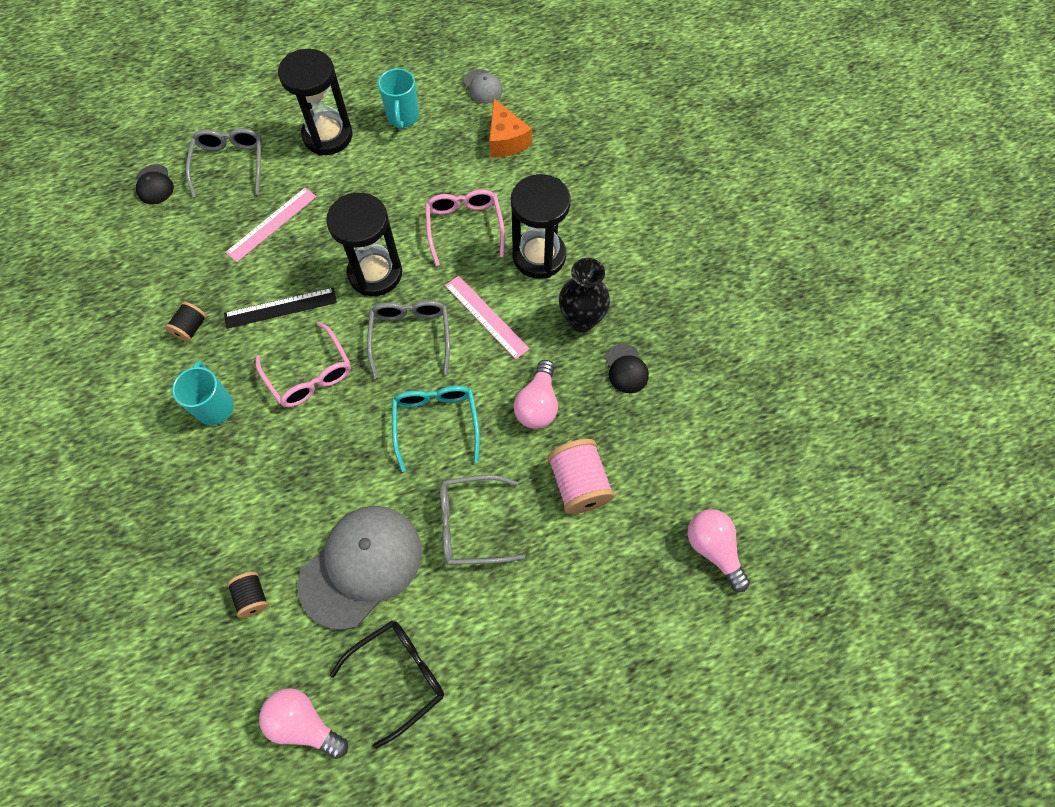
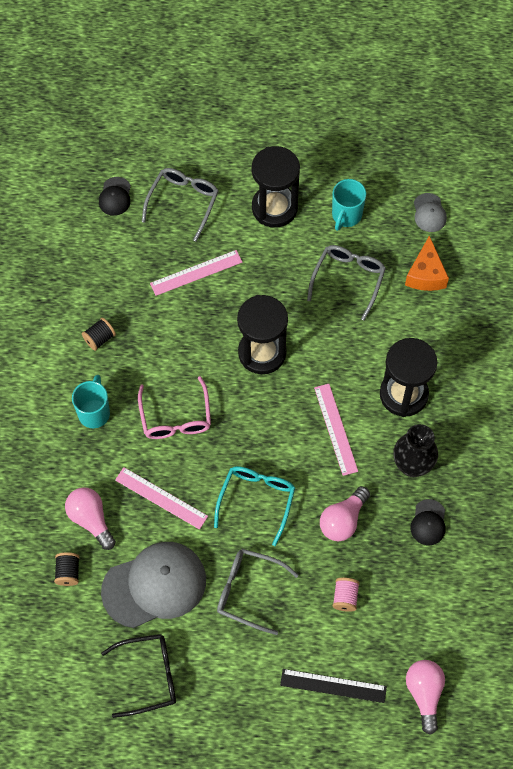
camera: 25 degrees right, 0 degrees up
black ruler [224,288,337,329] -> black ruler moved to [280,669,387,703]
pink light bulb [259,688,348,759] -> pink light bulb moved to [65,487,116,550]
grey glasses [367,300,450,379] -> grey glasses moved to [307,245,386,321]
pink glasses [425,189,505,266] -> none
pink spool [548,439,615,514] -> pink spool [333,578,360,612], size x0.57
none -> pink ruler [115,467,208,530]

